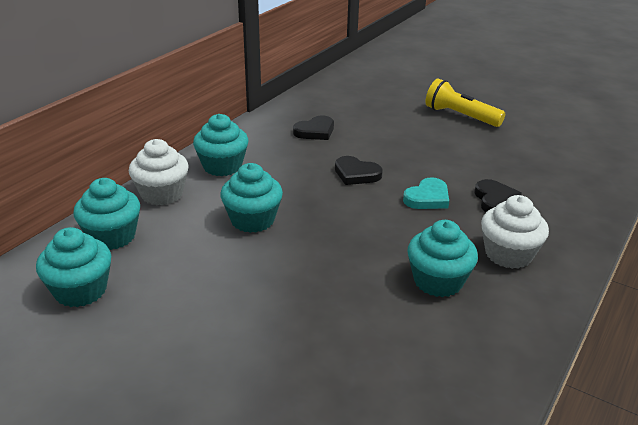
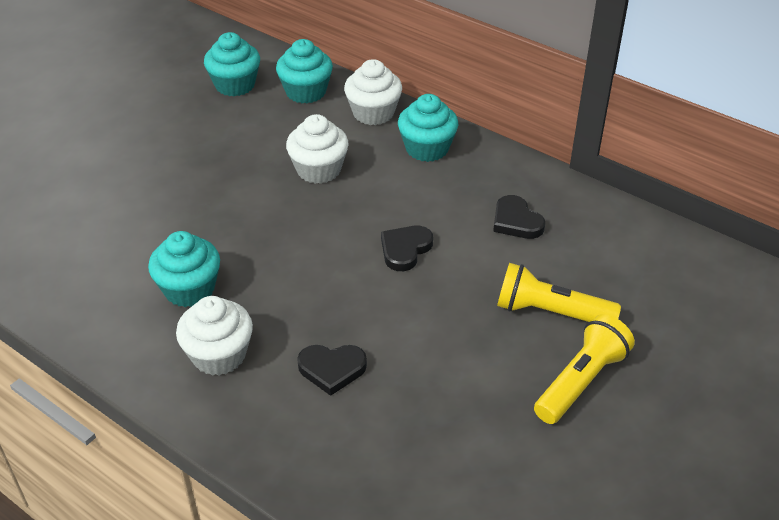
camera: 95 degrees right, 10 degrees up
turquoise cupcake [220,163,283,233] -> white cupcake [286,114,348,184]
turquoise heart [403,177,449,209] -> none
none -> yellow flashlight [497,263,621,322]

